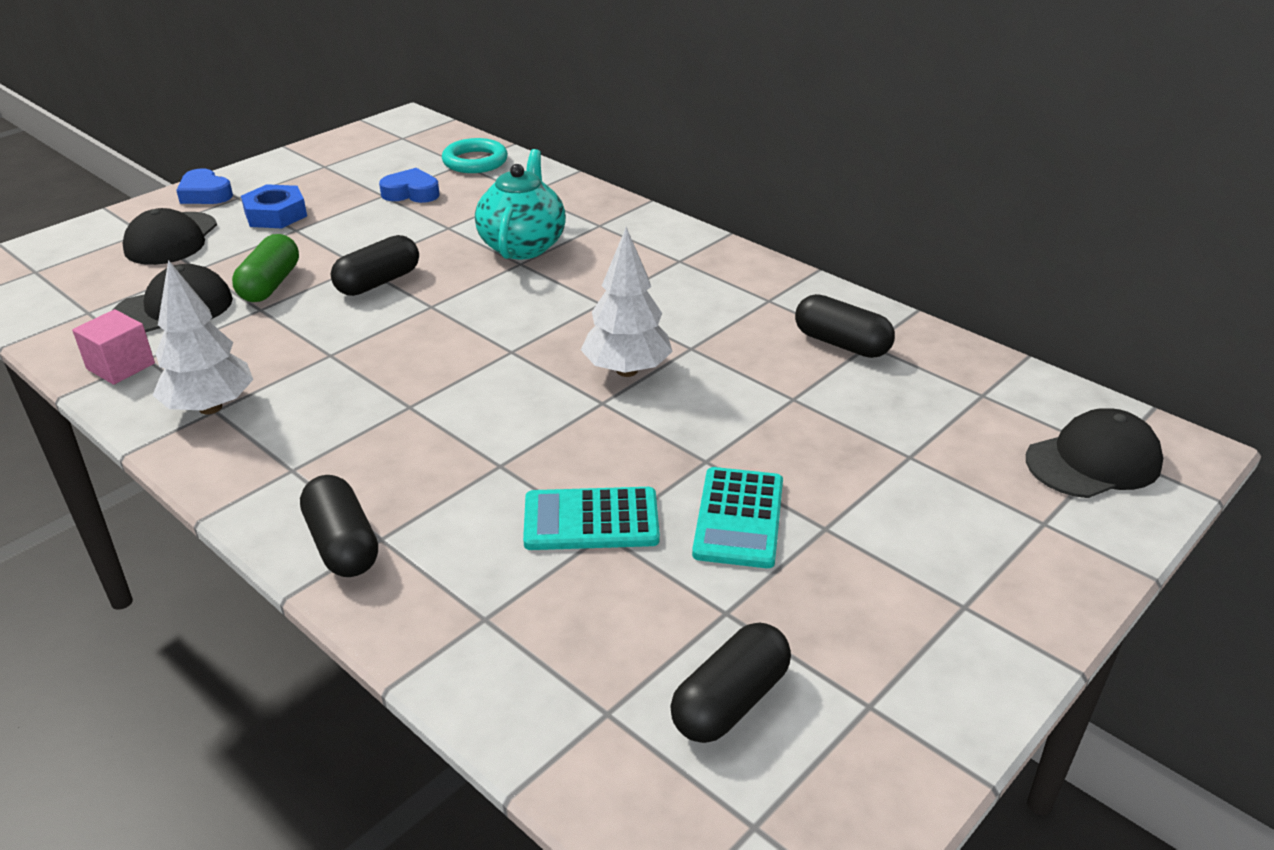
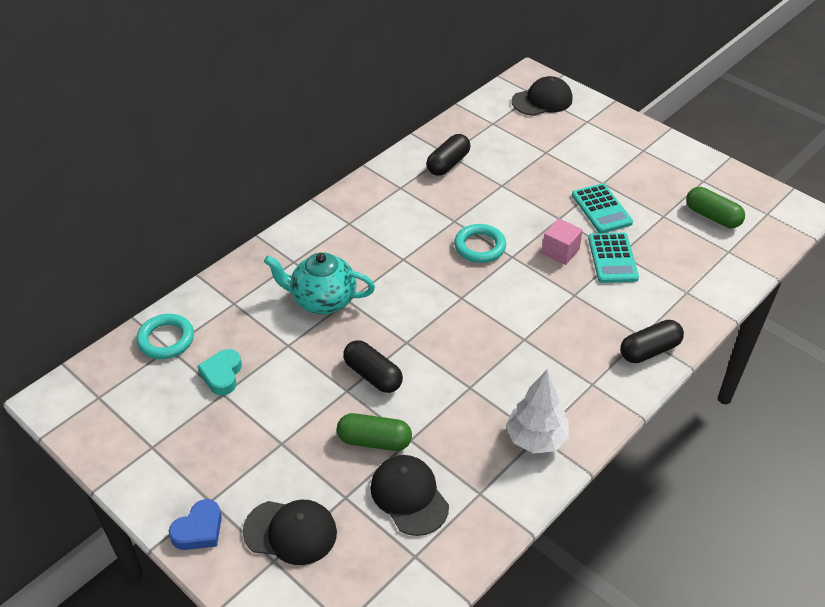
camera: 90 degrees left, 10 degrees up
pink cube [72,309,155,385] -> pink cube moved to [542,218,583,265]
blue nut [241,184,307,228] -> none
blue heart [379,168,440,203] -> turquoise heart [197,349,242,395]
white tree [581,227,673,377] -> turquoise ring [454,224,506,263]
black capsule [670,622,791,743] -> green capsule [686,187,745,228]
turquoise calculator [692,467,783,568] -> turquoise calculator turned 60 degrees clockwise [572,183,633,233]
black cap [1026,408,1163,498] -> black cap turned 90 degrees clockwise [512,76,573,116]

